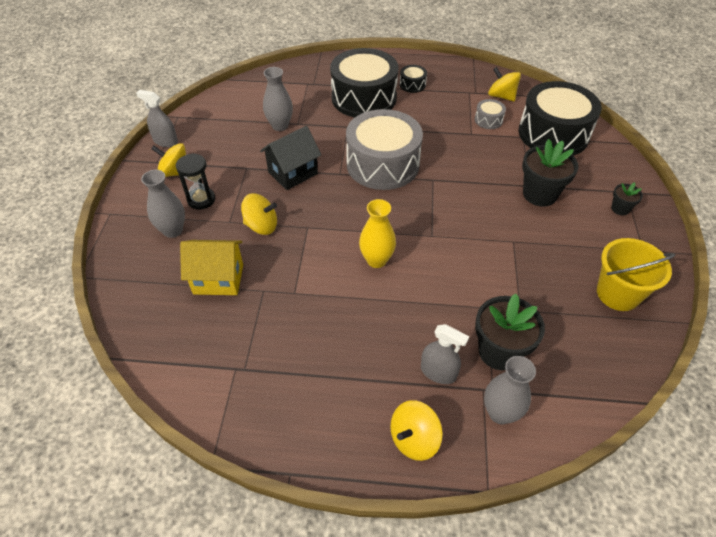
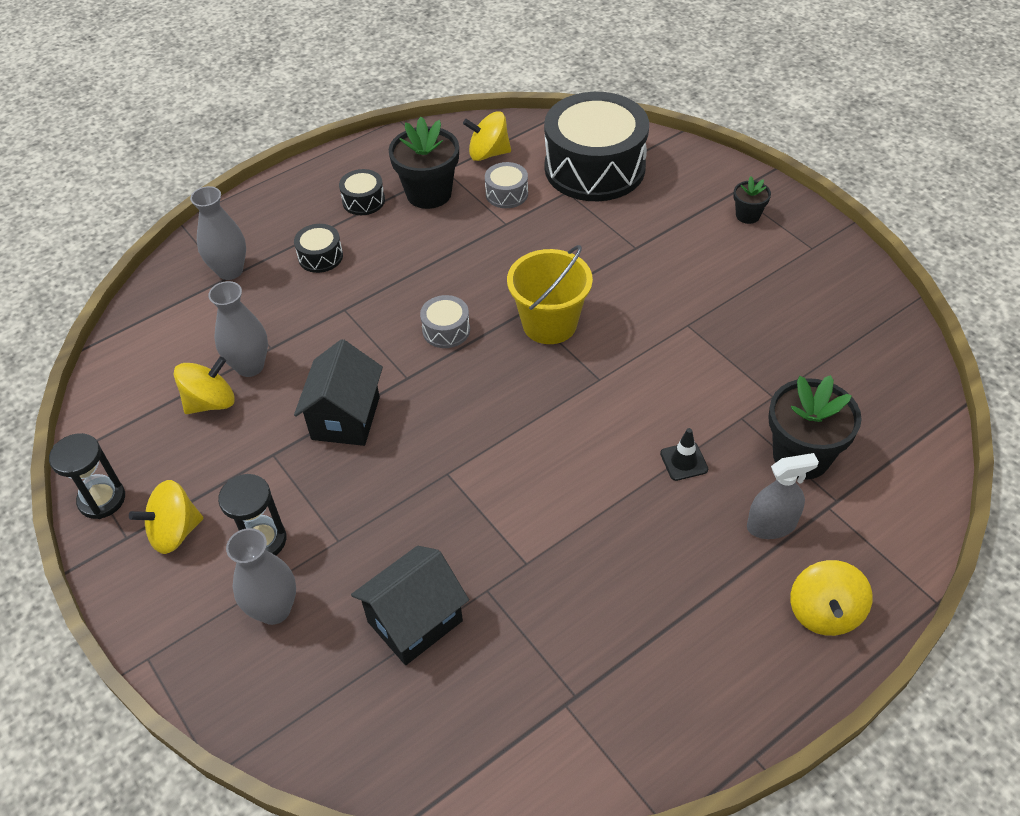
camera: 40 degrees left, 0 degrees up
grey spray bottle [136,90,178,147] -> black hourglass [49,433,125,519]
yellow house [180,240,243,295] -> black house [351,546,469,665]
yellow spinning top [241,193,277,235] -> yellow spinning top moved to [174,357,235,414]
black drum [330,48,398,117] -> black drum [294,224,343,273], size x0.42
grey drum [346,109,423,190] -> grey drum [420,295,470,348], size x0.42
yellow vase [359,199,396,268] -> none
grey vase [484,356,536,424] -> grey vase moved to [190,186,246,280]
black flower pot [522,139,579,207] -> black flower pot moved to [389,117,459,209]
yellow bucket [597,238,675,311] -> yellow bucket moved to [507,245,593,344]
none -> black traffic cone [660,428,708,481]

